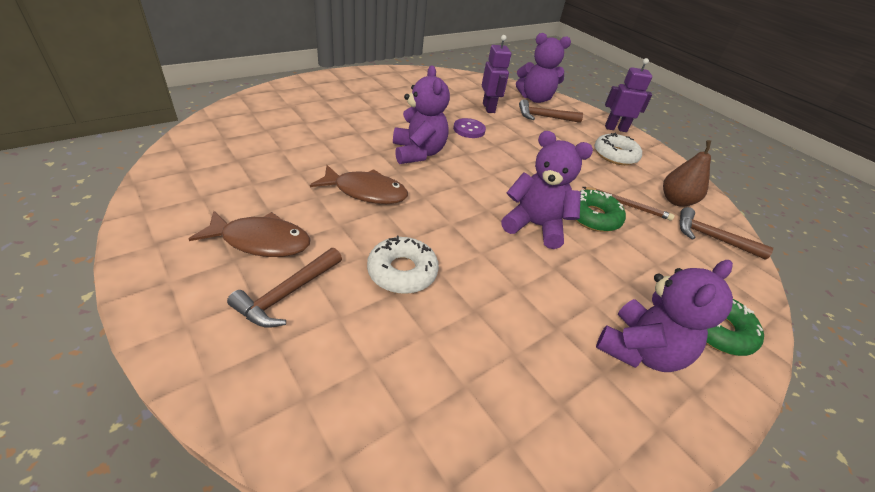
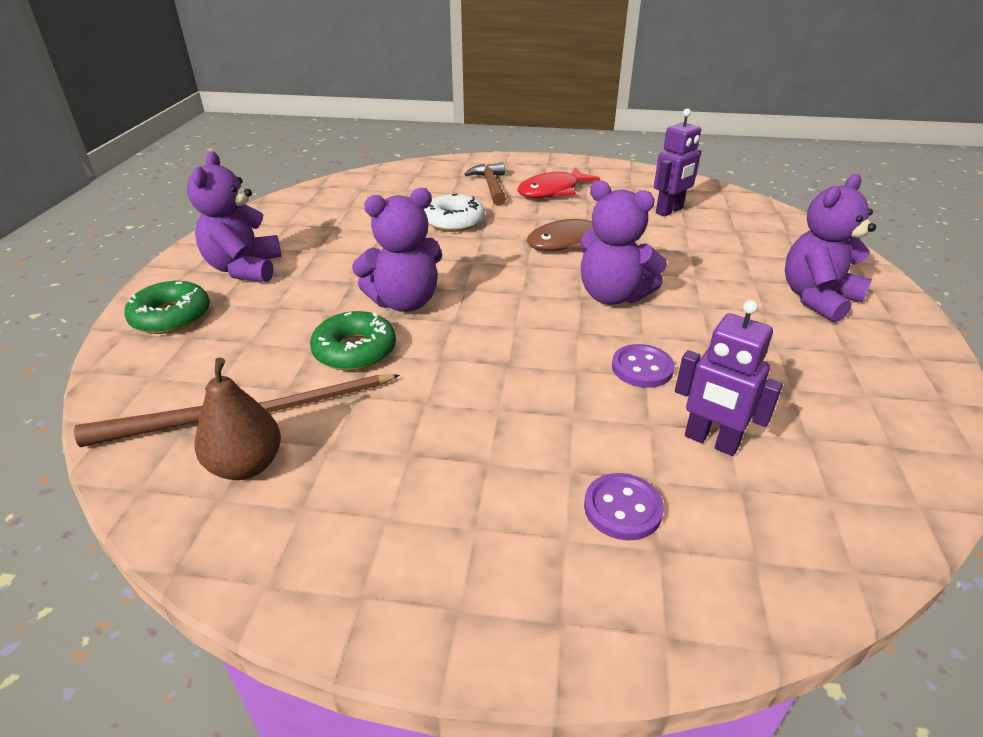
camera: 140 degrees right, 5 degrees down
brown fish [189,211,311,257] -> red fish [518,167,600,198]
purple teddy bear [516,33,571,103] -> purple teddy bear moved to [785,174,876,322]
brown hammer [519,99,583,123] -> purple button [584,473,664,540]
white donut [594,133,642,165] -> none
purple robot [605,58,652,132] -> purple robot moved to [654,108,701,217]

